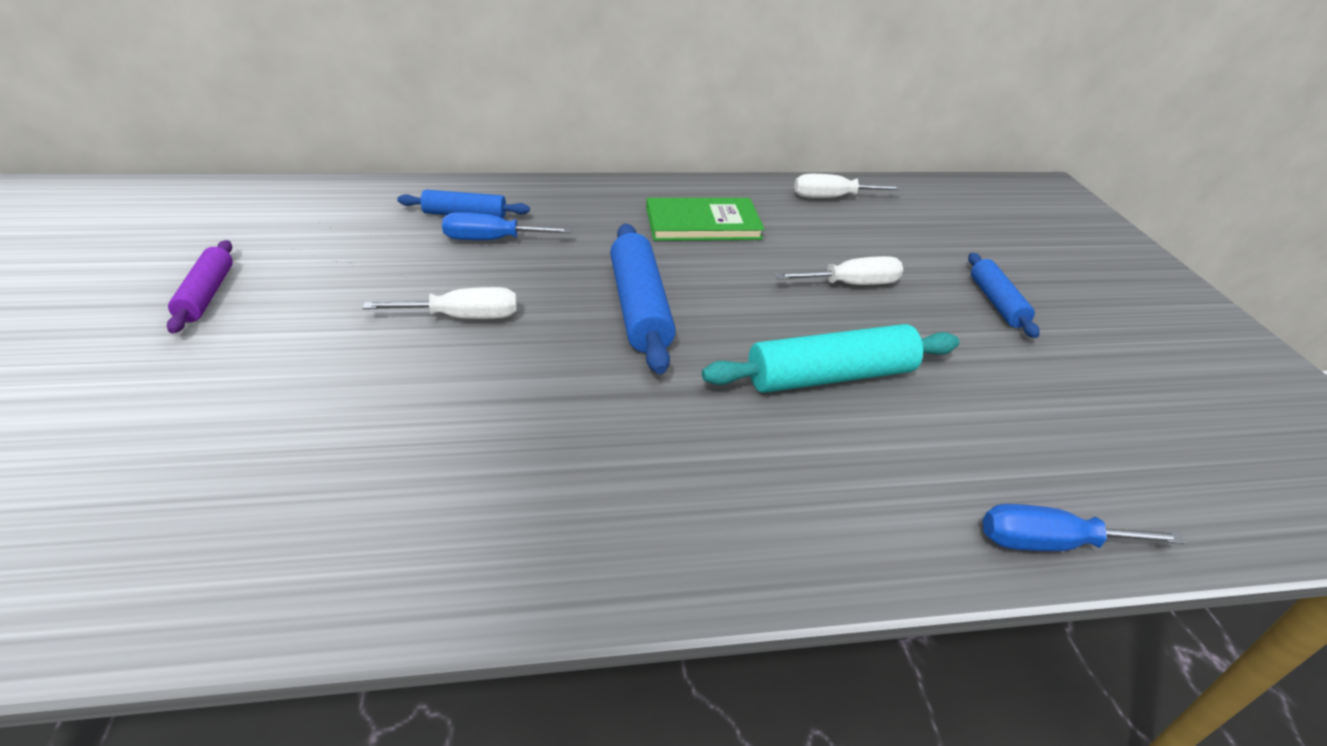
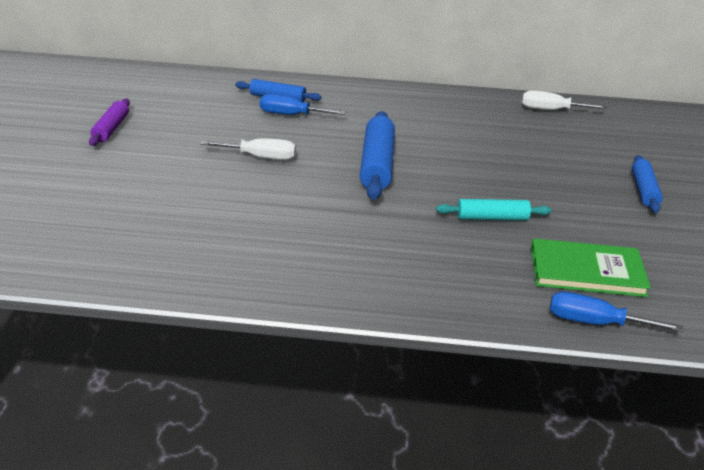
camera: 15 degrees right, 5 degrees down
green book [646,198,765,241] -> green book moved to [531,238,651,297]
turquoise rolling pin [702,324,960,393] -> turquoise rolling pin [436,199,551,221], size x0.61
white screwdriver [775,256,903,285] -> none

